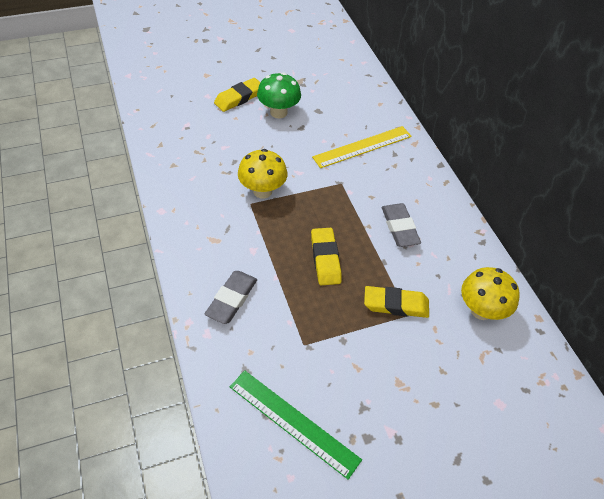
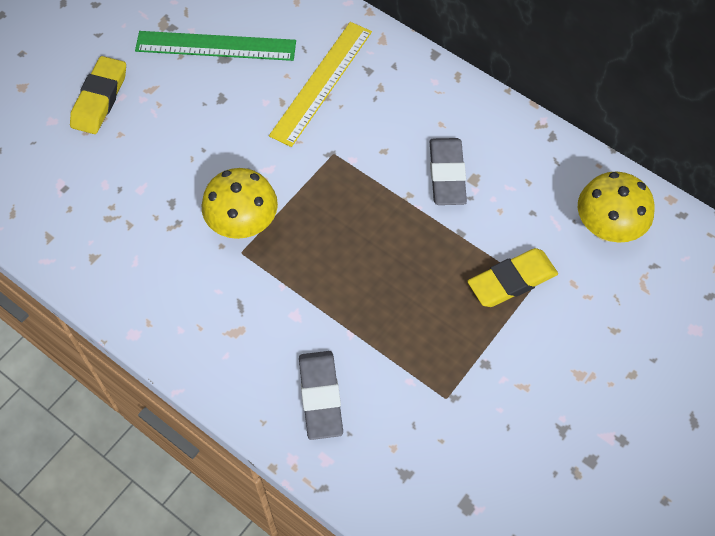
camera: 30 degrees left, 10 degrees up
green ruler [230,370,362,480] -> green ruler moved to [135,31,296,61]
green mushroom [257,73,301,118] -> none
yellow eraser [311,228,342,285] -> none
grey eraser [382,203,421,247] -> grey eraser turned 45 degrees clockwise [430,138,467,205]

